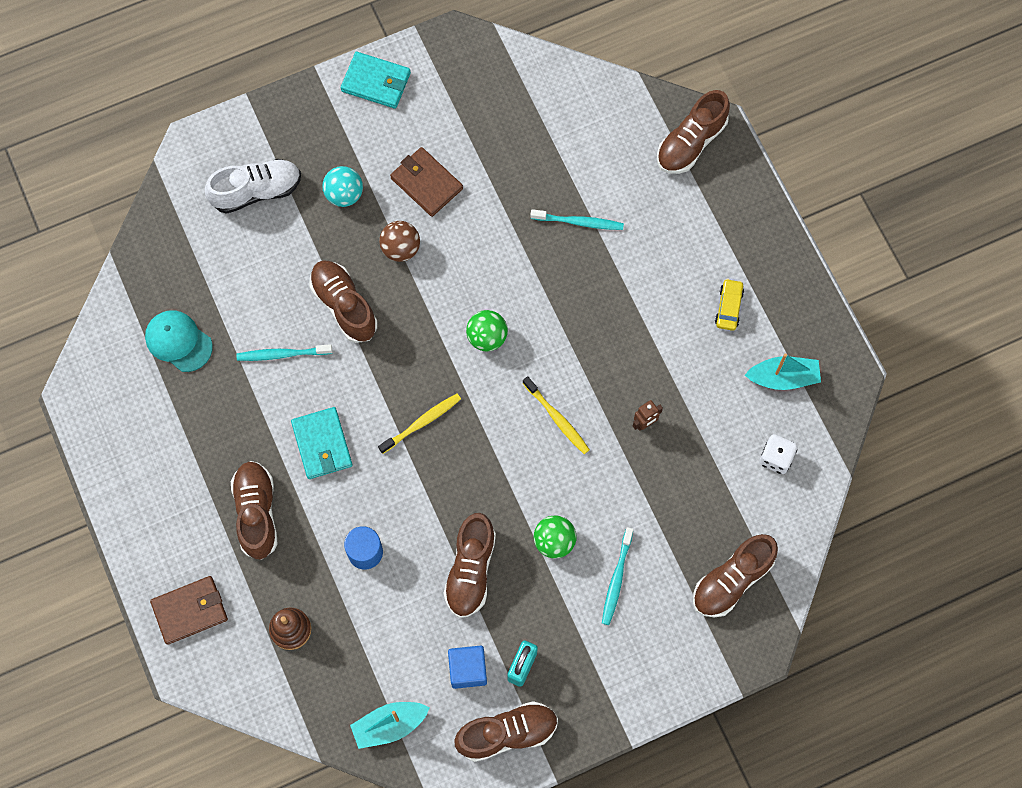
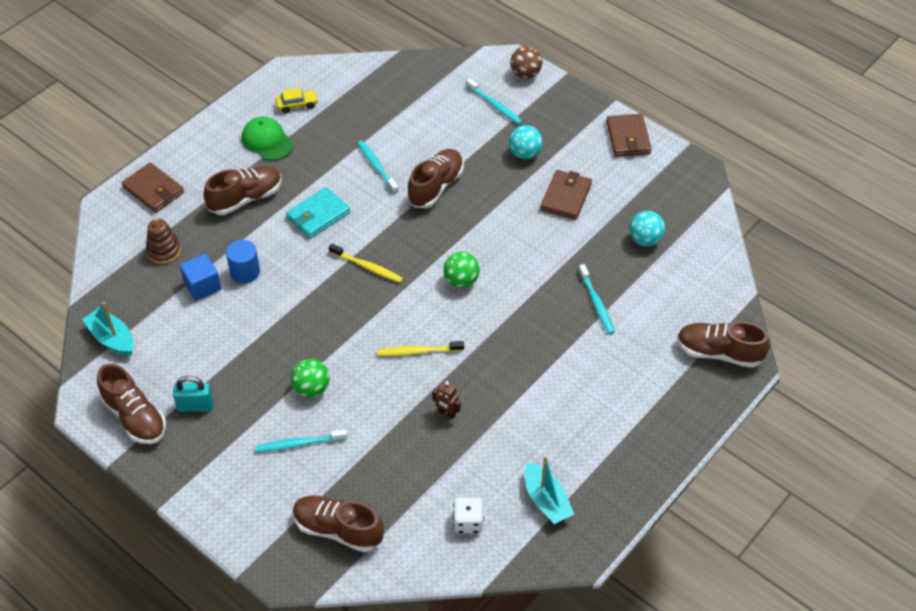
camera: 65 degrees right, 20 degrees down
turquoise cap [145,310,213,372] -> none
white shoe [205,159,301,214] -> turquoise toothbrush [466,79,523,125]
turquoise wallet [341,52,411,109] -> brown wallet [606,114,652,157]
brown ball [379,221,420,262] -> brown ball moved to [510,46,543,79]
brown shoe [443,513,496,618] -> none
blue cube [448,646,487,689] -> blue cube moved to [180,254,221,301]
yellow toothbrush [523,376,590,454] -> yellow toothbrush turned 60 degrees clockwise [377,341,464,356]
yellow car [715,279,744,331] -> yellow car moved to [275,88,318,113]
none -> green cap [242,116,294,161]
none -> turquoise ball [629,211,665,246]

